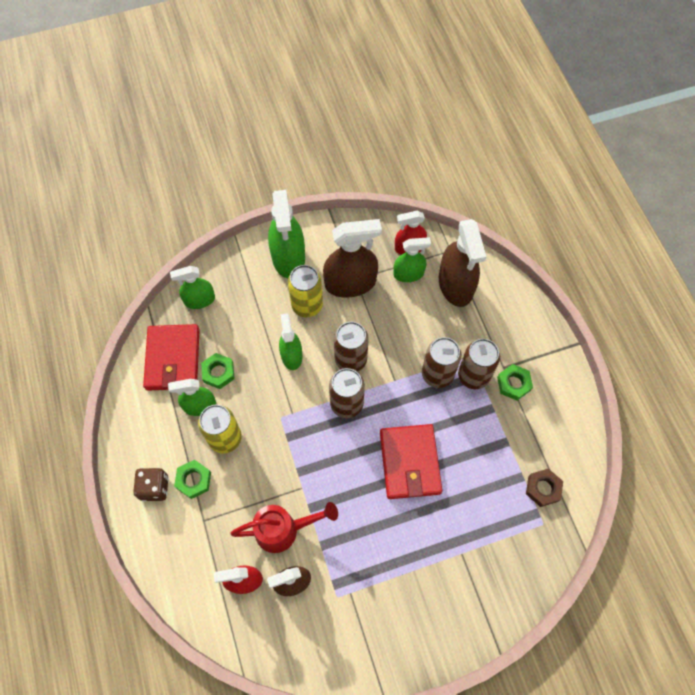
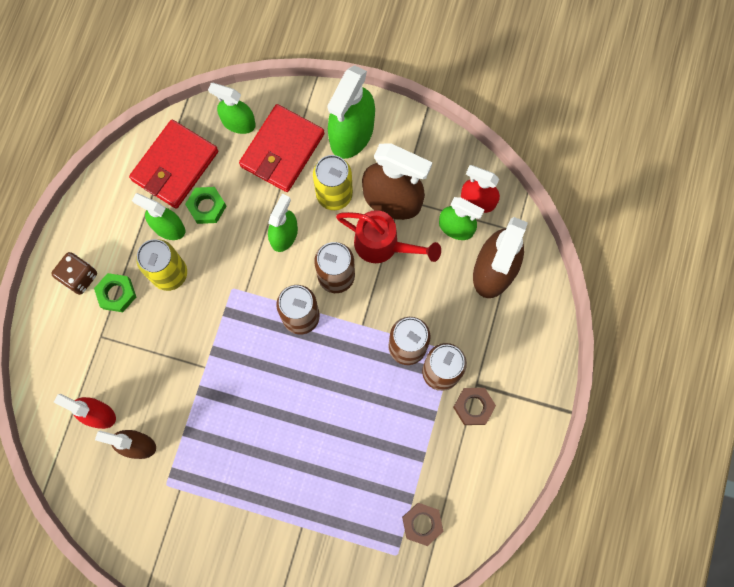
camera: 35 degrees right, 10 degrees up
red watering can [230,502,338,553] -> red watering can moved to [336,210,441,263]
red wallet [380,424,442,499] -> red wallet moved to [239,104,325,192]
green nut [497,364,533,400] -> brown nut [453,388,496,425]

